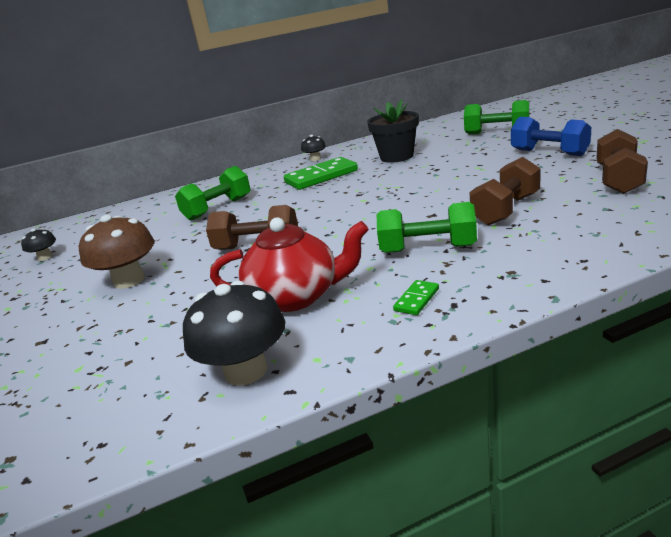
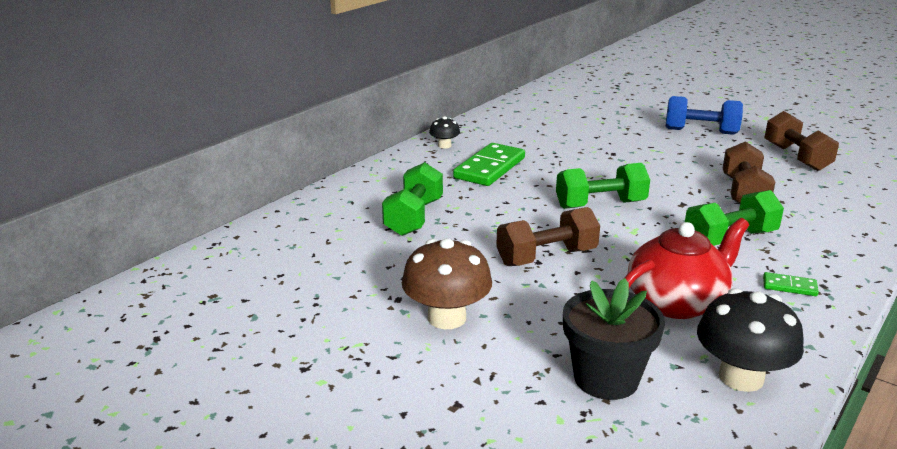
camera: 35 degrees left, 0 degrees up
black mushroom [21,228,56,261] -> none
black flower pot [367,99,419,163] -> black flower pot moved to [563,278,665,400]
green domino [393,280,439,315] -> green domino turned 75 degrees counterclockwise [763,272,819,296]
green dumbbell [464,100,529,135] -> green dumbbell moved to [556,163,650,209]

